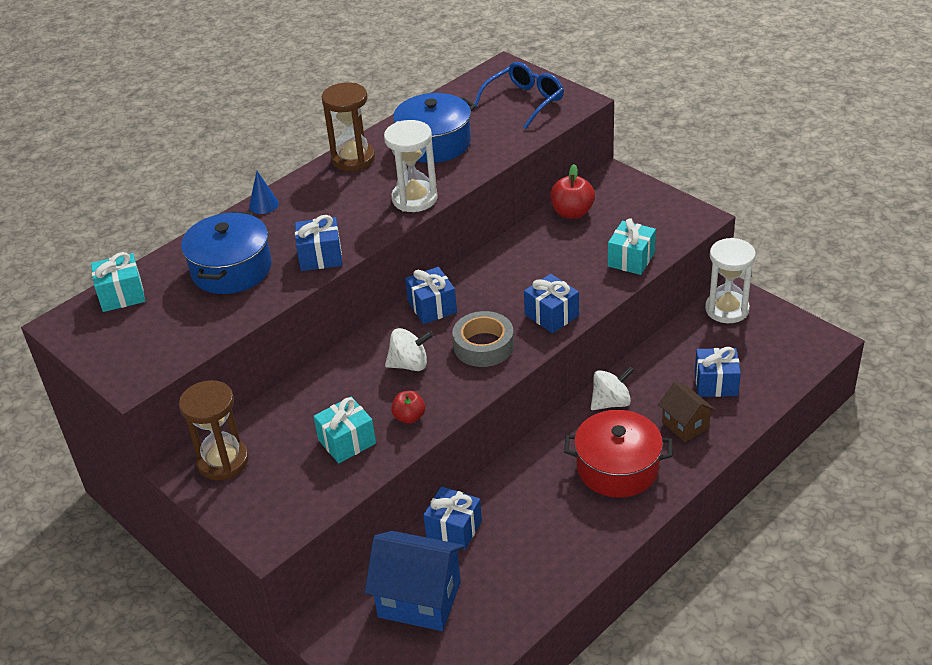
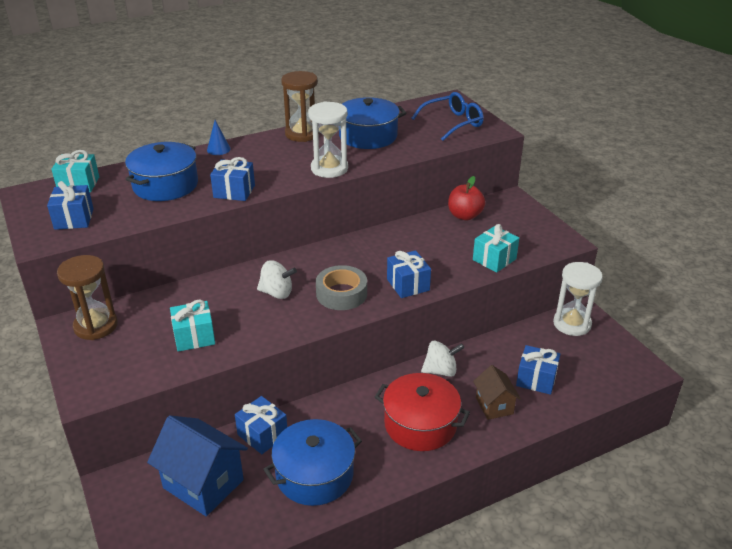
camera: 15 degrees right, 5 degrees down
red apple [391,391,425,424] -> none
blue gift [405,267,457,324] -> blue gift moved to [47,181,94,230]
none -> blue pot [263,419,362,506]

